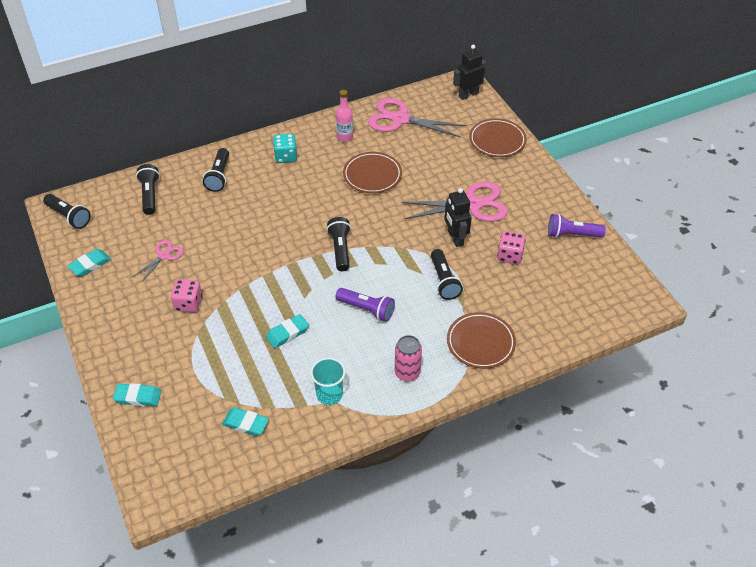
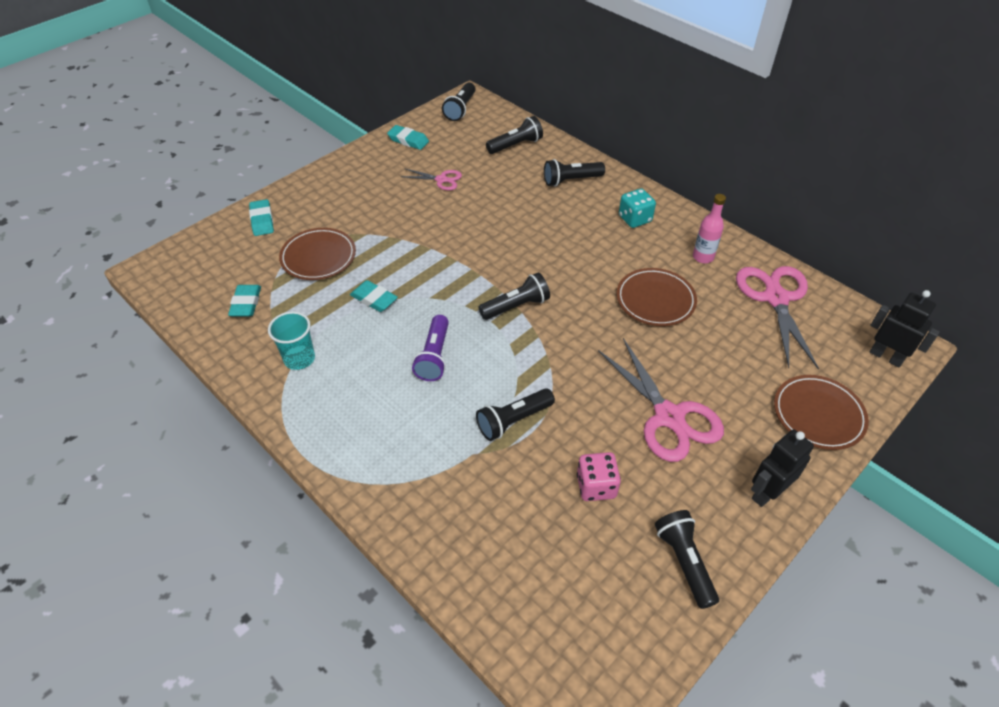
camera: 70 degrees right, 0 degrees up
pink dice [171,279,202,312] -> none
pink can [395,335,422,382] -> none
black robot [444,188,472,247] -> black robot moved to [751,430,814,507]
brown plate [447,312,516,369] -> brown plate moved to [279,228,356,280]
purple flashlight [548,214,606,238] -> black flashlight [655,510,719,609]

